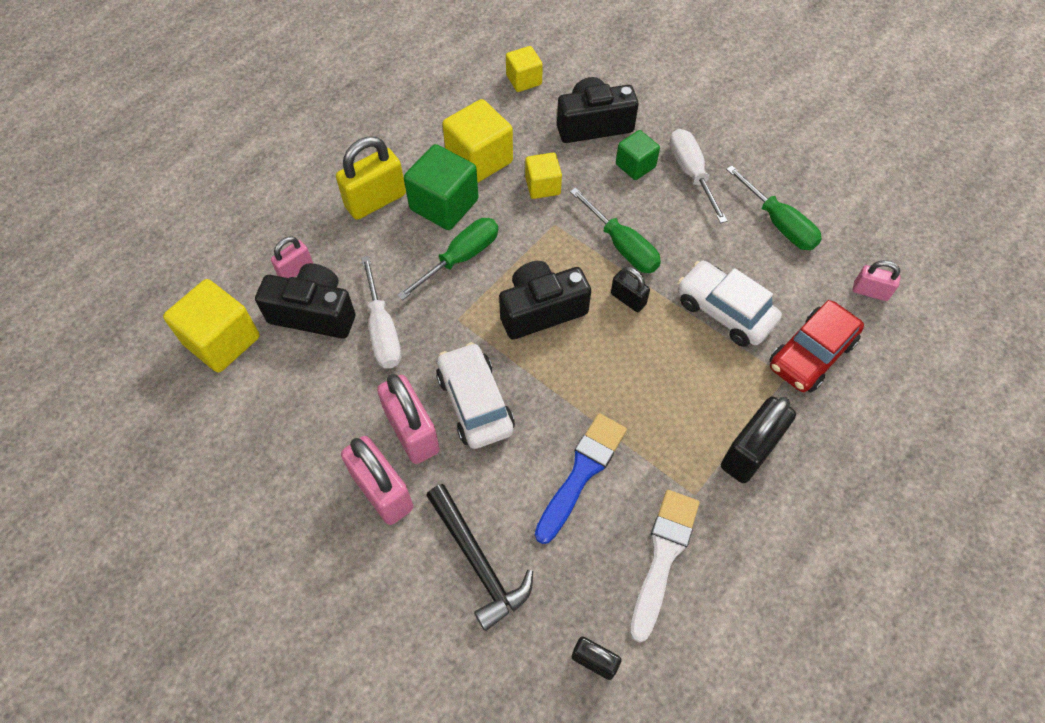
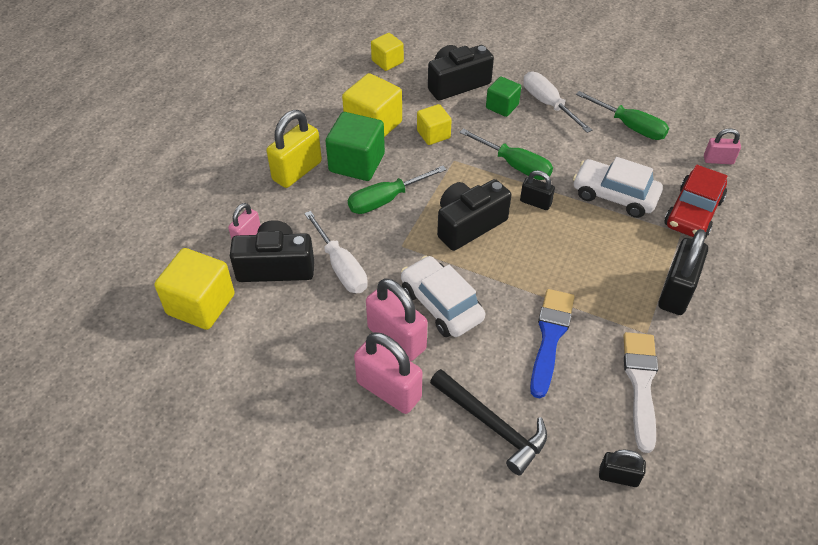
camera: 15 degrees left, 10 degrees down
green screwdriver [397,218,498,300] -> green screwdriver turned 150 degrees counterclockwise [348,166,447,214]

